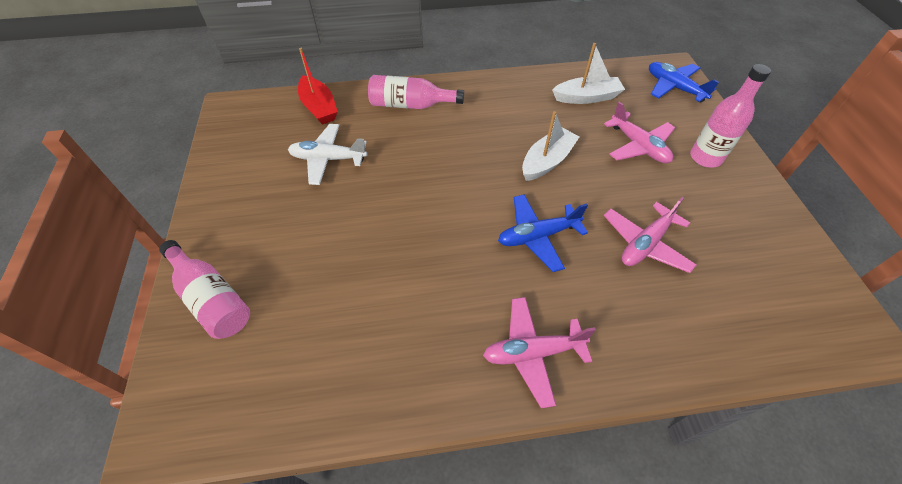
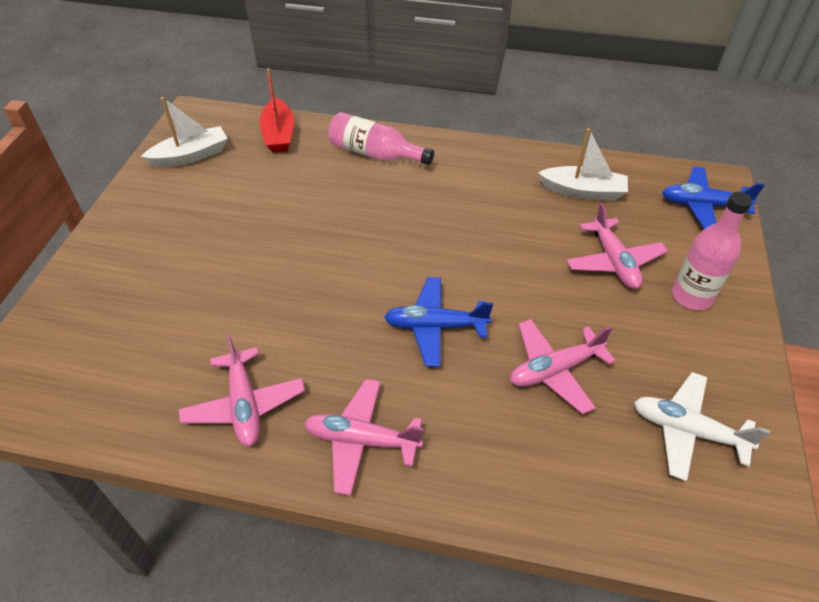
camera: 20 degrees right, 5 degrees down
pink bottle [159,240,250,339] -> none
white plane [288,124,367,185] -> white plane moved to [634,372,770,481]
white boat [522,111,579,181] -> white boat moved to [141,97,228,168]
blue plane [649,62,719,103] -> blue plane turned 60 degrees counterclockwise [662,167,764,229]
none -> pink plane [178,334,305,446]

